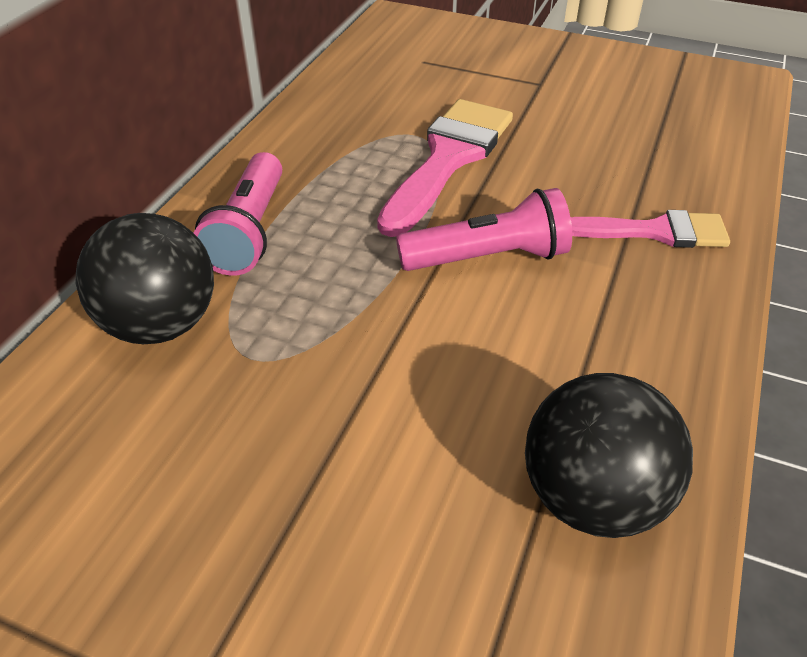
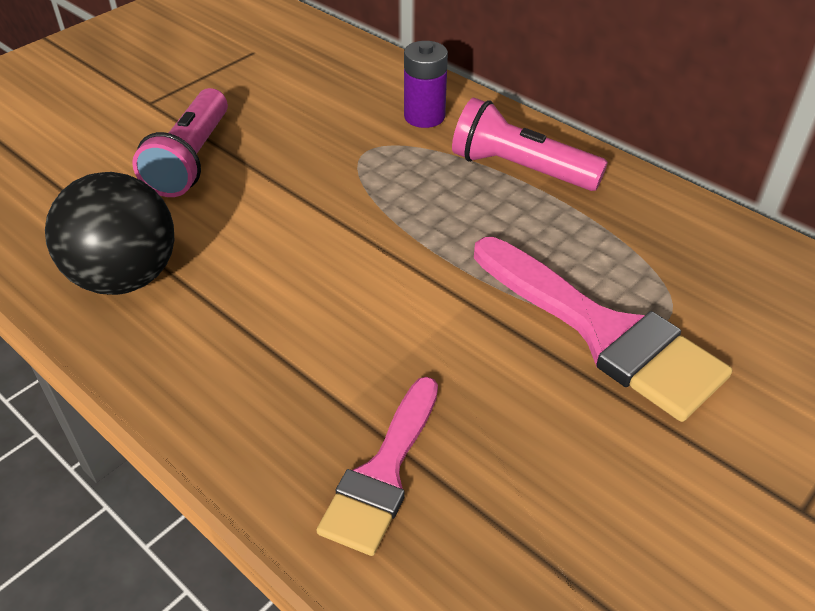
camera: 110 degrees right, 0 degrees up
black ball [75,213,214,344] -> purple battery [404,41,448,128]
pink flashlight [396,188,572,271] -> pink flashlight moved to [132,88,228,197]

